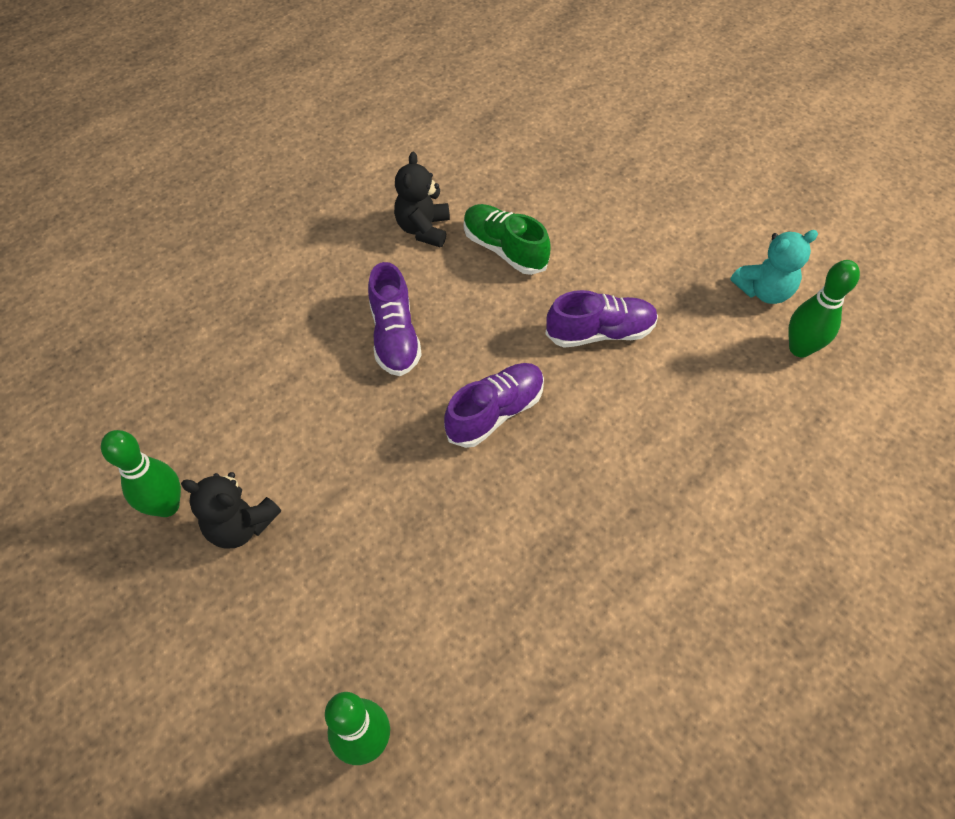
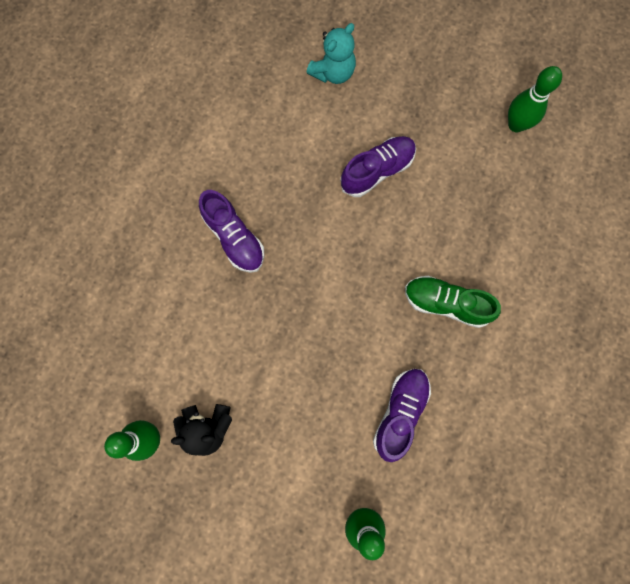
camera: 25 degrees left, 20 degrees up
black teddy bear [394,152,450,247] -> none
purple shoe [444,363,544,448] -> purple shoe moved to [373,369,431,462]
green shoe [464,204,551,275] -> green shoe moved to [405,276,501,328]
turquoise teddy bear [730,230,818,304] -> turquoise teddy bear moved to [306,23,356,84]

